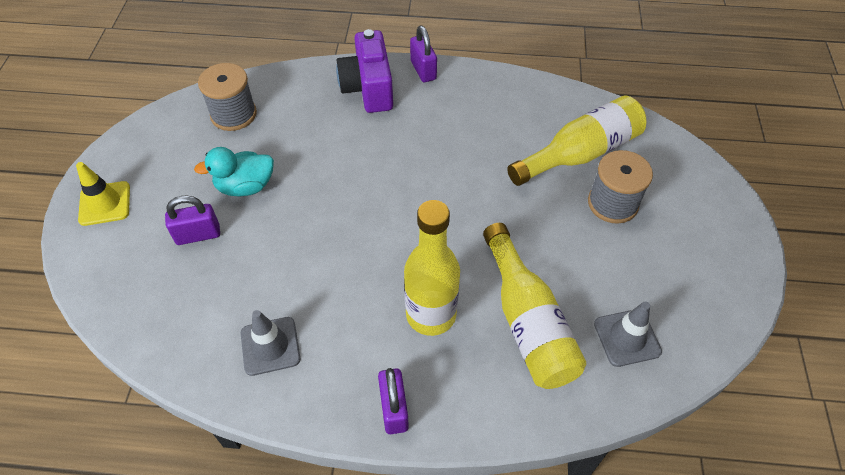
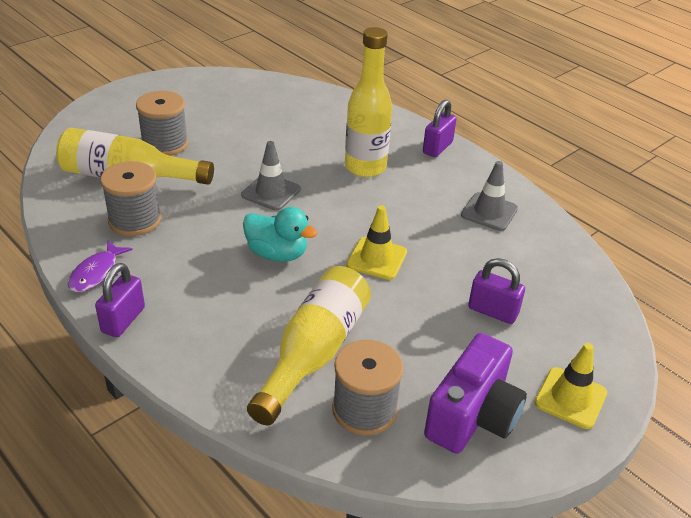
camera: 140 degrees left, 15 degrees down
turquoise duck [194,147,274,197] -> turquoise duck moved to [243,207,317,262]
purple camera [336,29,393,113] -> purple camera moved to [424,333,527,454]
yellow bottle [483,223,586,389] -> yellow bottle moved to [247,266,371,425]
grey traffic cone [594,302,662,367] -> grey traffic cone moved to [241,141,301,211]
none -> purple fish [67,240,133,292]
none -> grey spool [101,161,161,236]
none -> yellow traffic cone [347,205,407,280]

